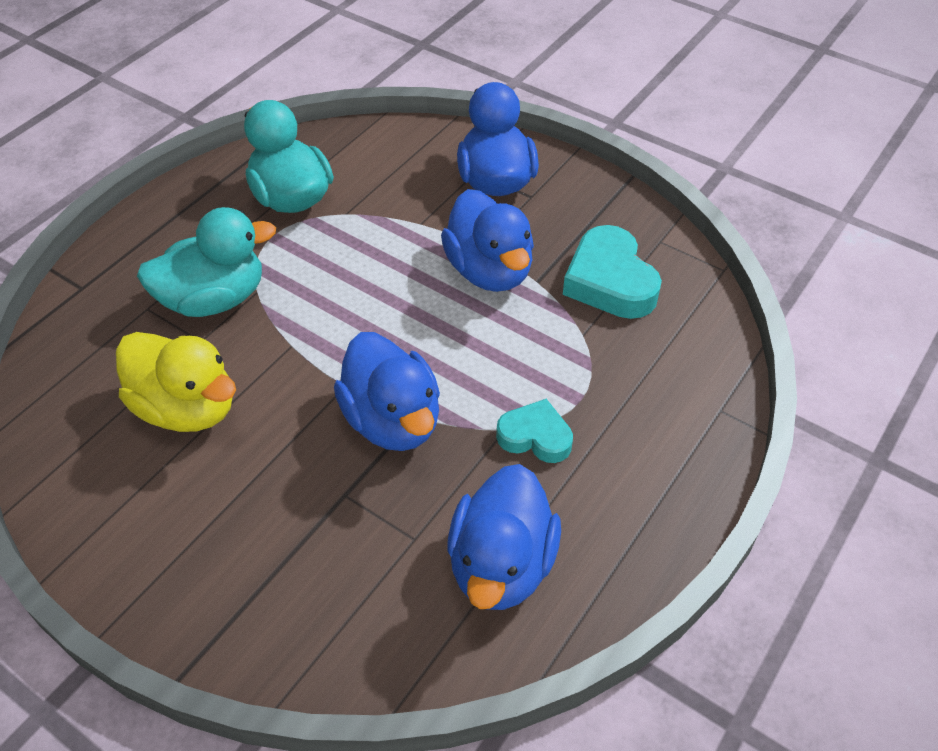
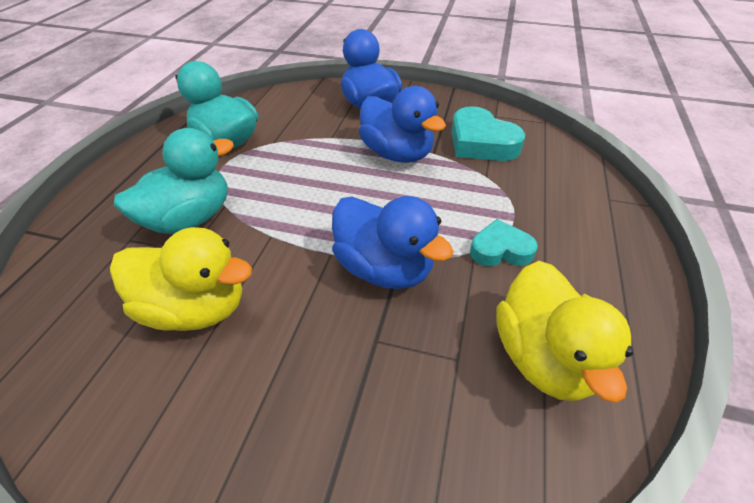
camera: 20 degrees left, 5 degrees down
blue duck [448,464,561,610] -> yellow duck [496,261,633,403]

